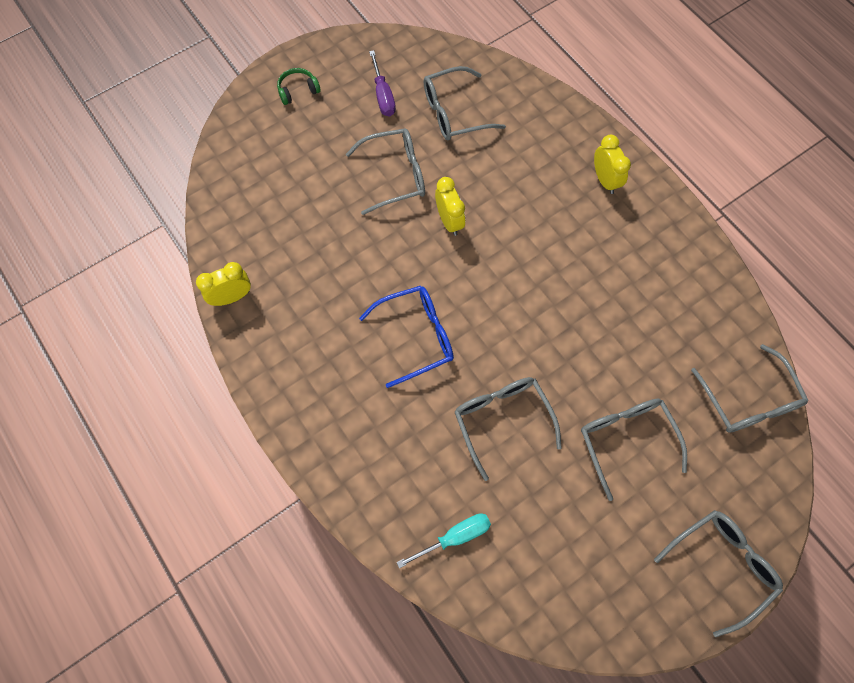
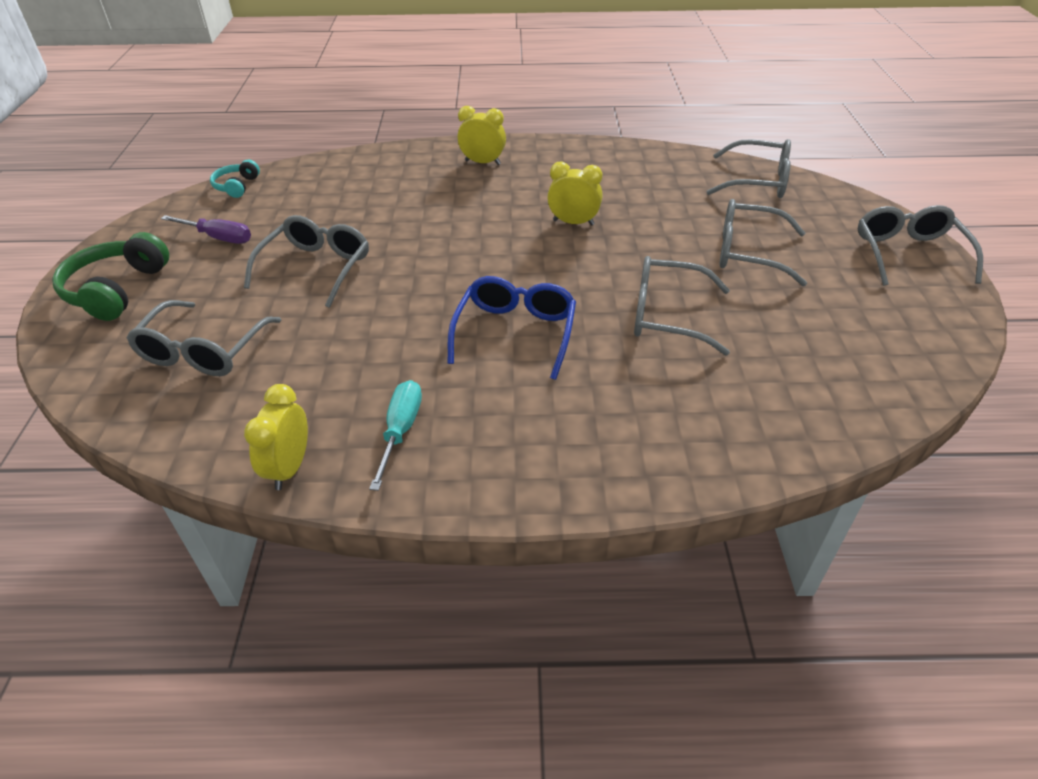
camera: 55 degrees left, 25 degrees down
green headphones [277,68,321,105] -> green headphones [52,232,169,321], size x1.79
turquoise screwdriver [397,514,491,568] -> turquoise screwdriver moved to [369,380,422,491]
grey glasses [423,66,506,141] -> grey glasses moved to [126,300,281,376]
yellow clock [435,177,465,236] -> yellow clock moved to [547,162,603,226]
none -> turquoise headphones [210,160,260,198]

